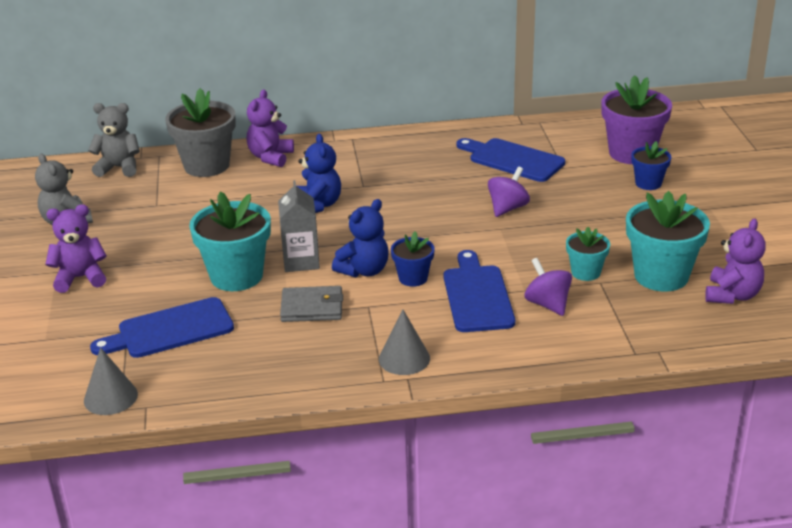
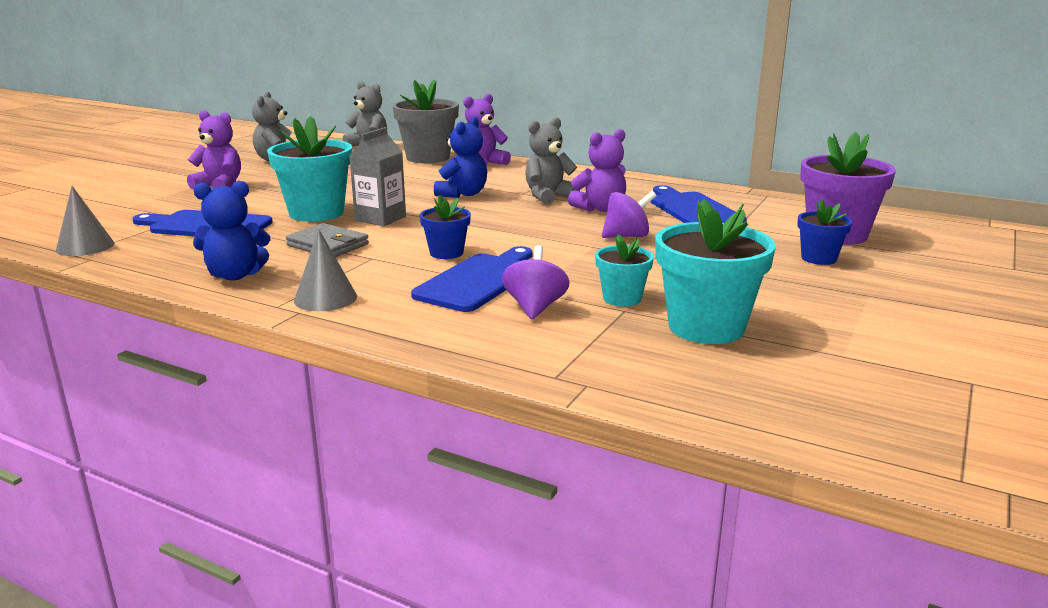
camera: 35 degrees right, 10 degrees down
blue teddy bear [332,199,388,277] -> blue teddy bear moved to [193,181,270,280]
purple teddy bear [705,218,766,304] -> purple teddy bear moved to [568,129,626,212]
none -> grey teddy bear [525,117,580,204]

